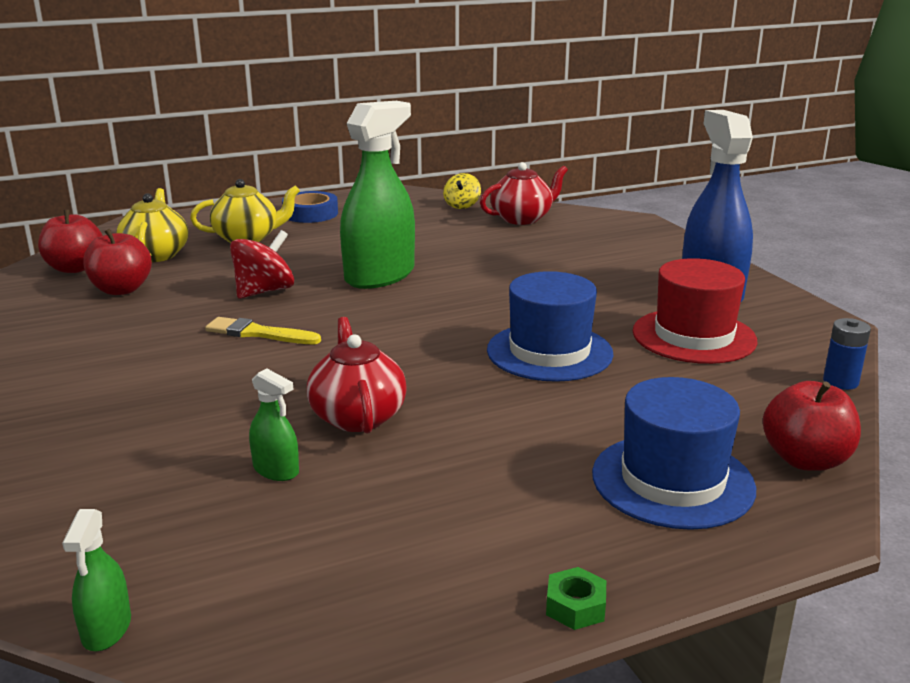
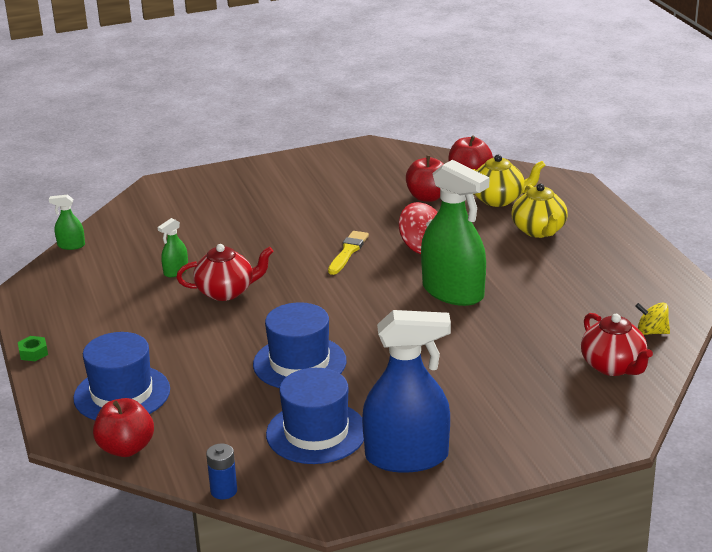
camera: 95 degrees right, 5 degrees up
blue tape [282,191,338,223] -> none
red hat [633,258,758,364] -> blue hat [266,368,364,464]

